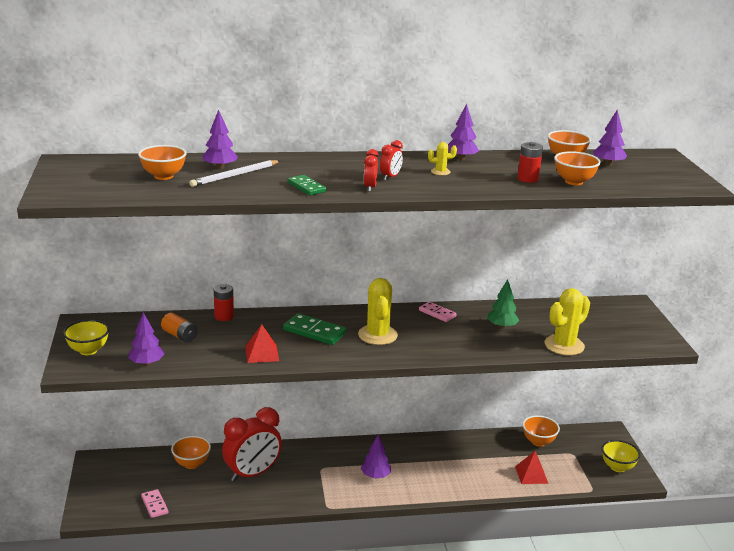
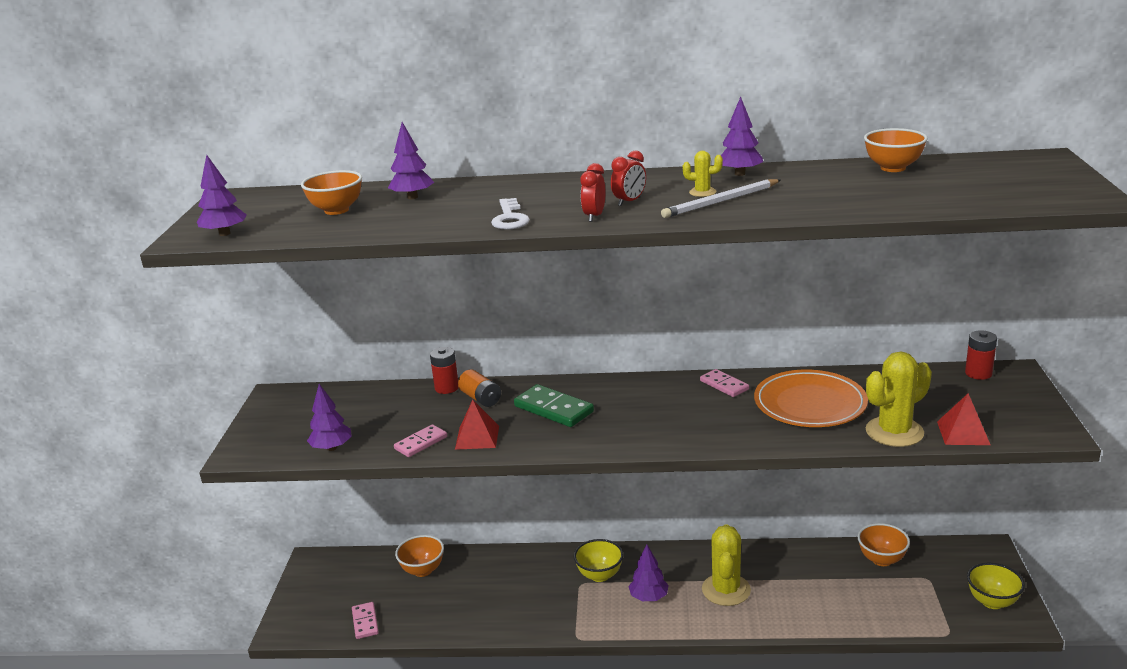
camera: 15 degrees right, 0 degrees up
yellow bowl [63,320,109,355] -> yellow bowl moved to [574,539,623,582]
orange battery [161,312,198,342] -> orange battery moved to [458,369,501,407]
white pencil [189,160,280,187] -> white pencil moved to [661,179,781,218]
red clock [222,407,282,482] -> none
green domino [288,175,326,195] -> white key [491,198,530,230]
yellow cactus [358,278,398,345] -> yellow cactus moved to [702,525,751,606]
green tree [487,279,519,329] -> orange plate [754,370,868,427]
red pyramid [515,451,549,484] -> red pyramid moved to [937,393,990,445]
red battery [517,142,543,183] -> red battery moved to [965,330,997,380]
orange bowl [554,151,601,185] -> none
purple tree [593,110,627,166] -> purple tree moved to [197,155,247,236]
none -> pink domino [394,424,447,457]

